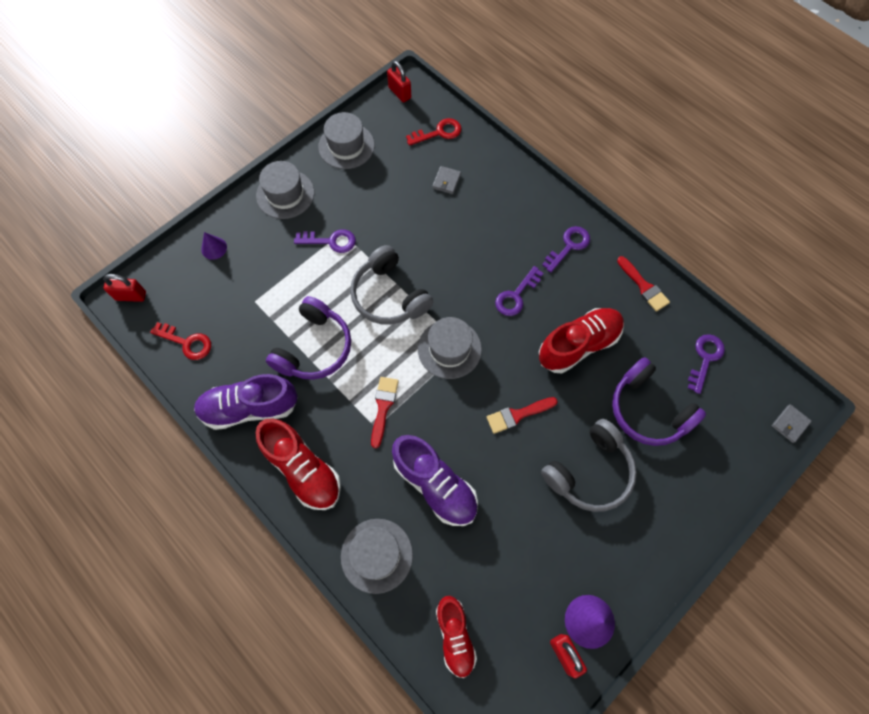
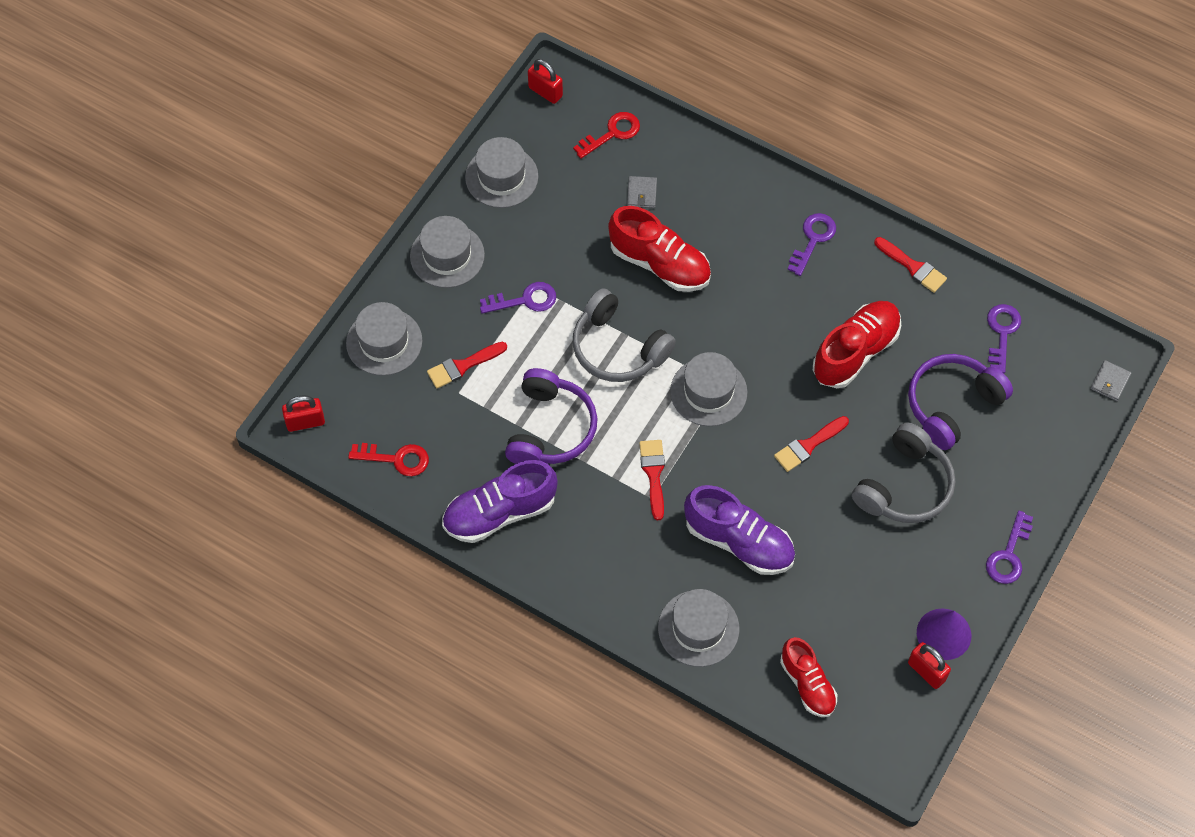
camera: 15 degrees left, 5 degrees down
purple cone [201,232,227,260] -> grey hat [346,302,422,376]
red shoe [256,418,341,510] -> red shoe moved to [608,206,711,292]
purple key [495,266,543,316] -> purple key moved to [986,511,1033,584]
purple headphones [612,357,706,446] -> purple headphones turned 105 degrees clockwise [908,354,1013,450]
none -> red brush [427,342,507,388]

